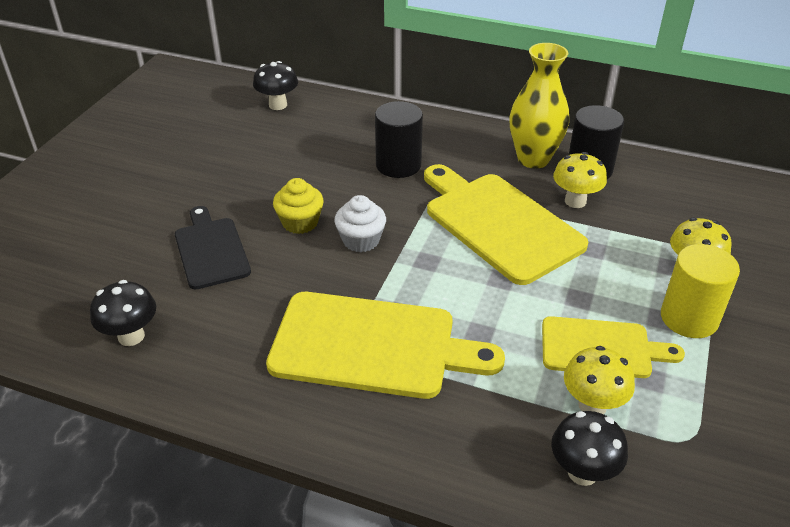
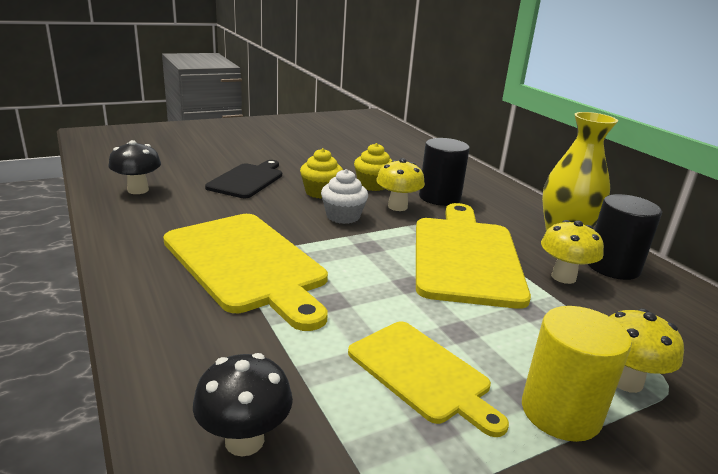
camera: 40 degrees right, 15 degrees down
black mushroom [253,61,298,110] -> none
yellow mushroom [564,346,635,414] -> yellow mushroom moved to [376,158,425,211]
none -> yellow cupcake [354,143,392,191]

